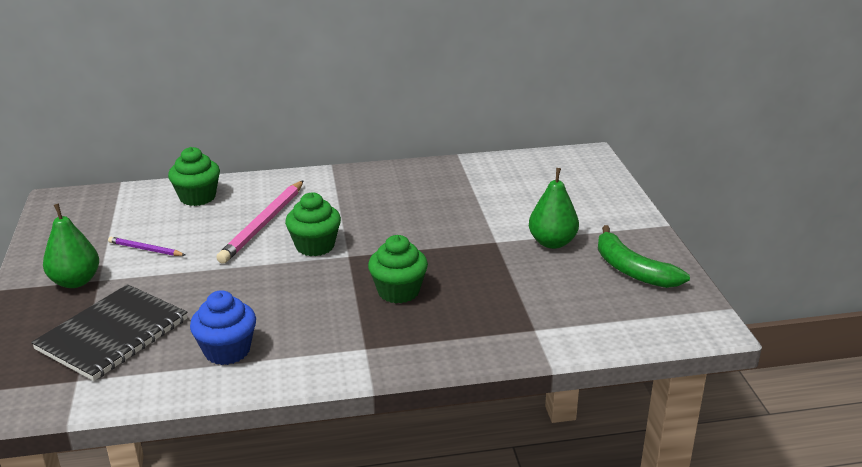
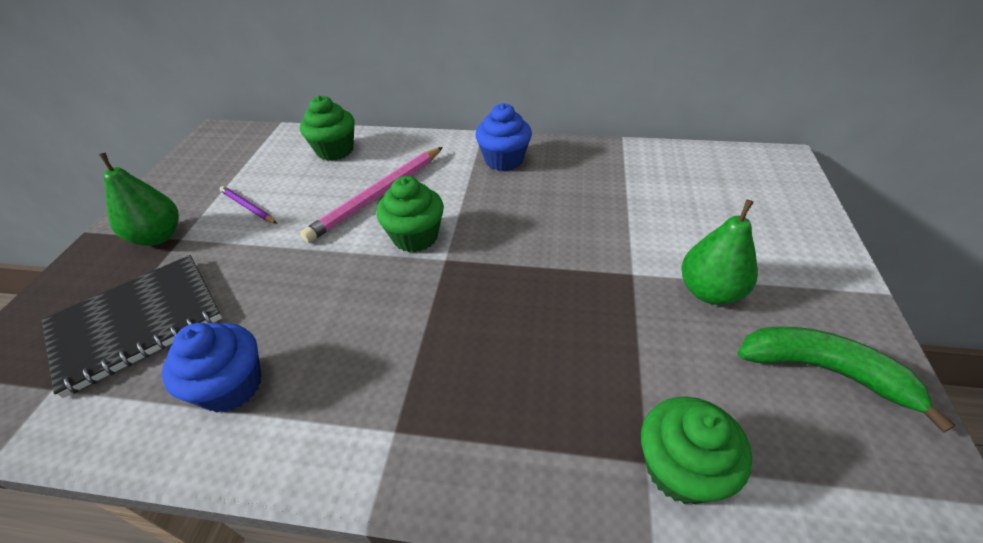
camera: 20 degrees right, 15 degrees up
green cupcake [368,235,428,303] -> green cupcake moved to [641,397,752,504]
green banana [598,225,690,288] -> green banana turned 135 degrees clockwise [738,327,956,433]
none -> blue cupcake [475,103,532,171]

